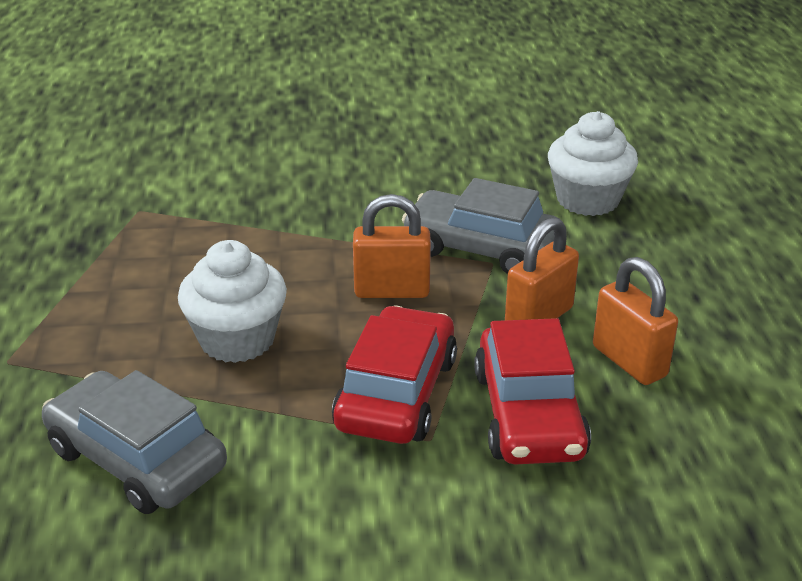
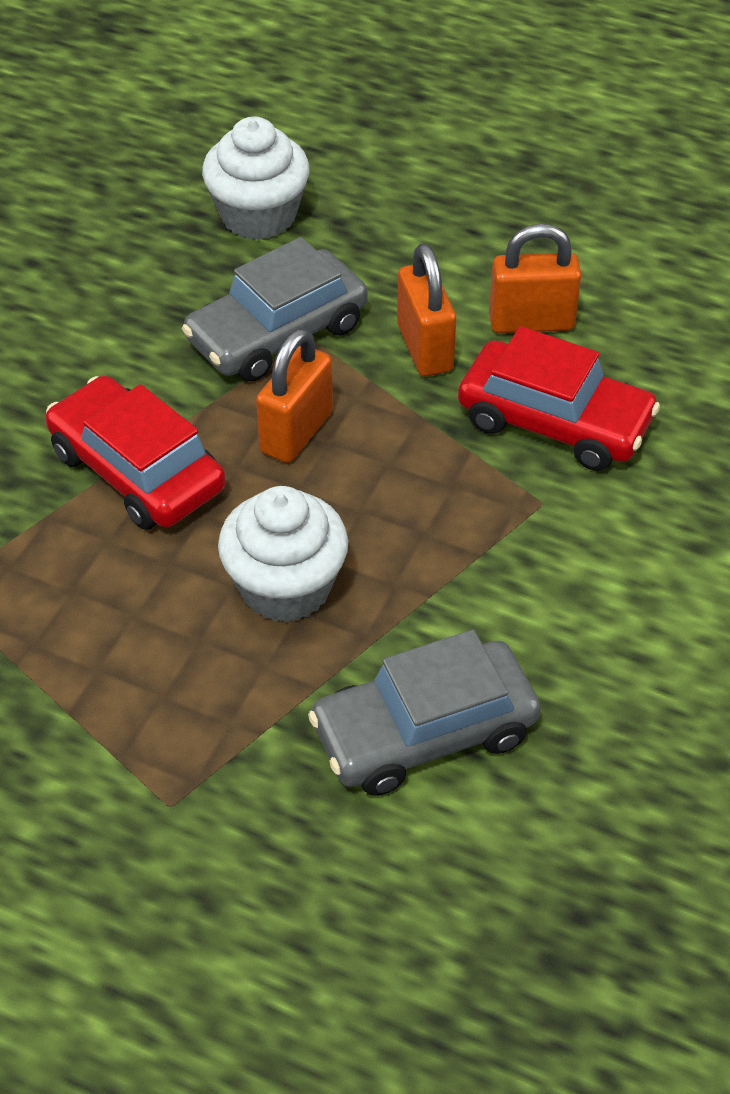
camera: 60 degrees left, 15 degrees up
red car [332,305,457,444] -> red car moved to [46,376,226,530]

